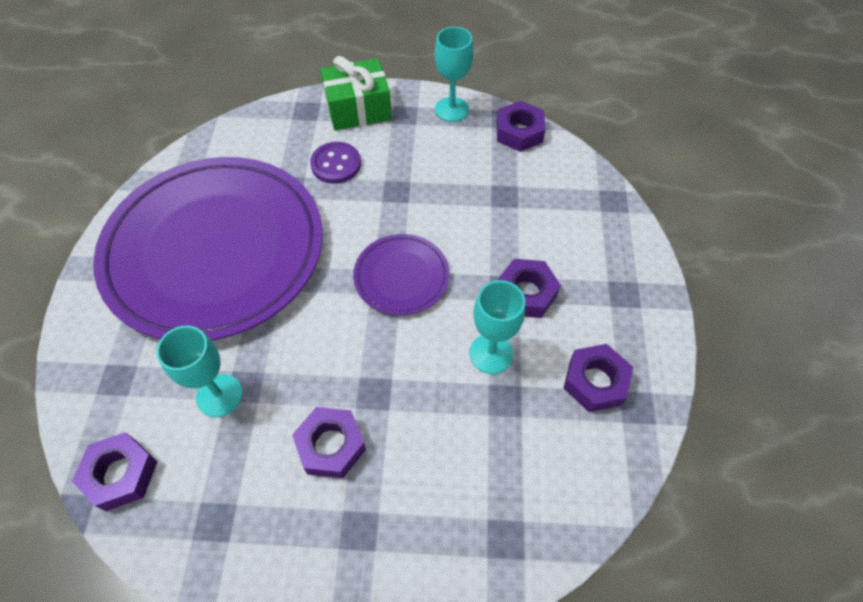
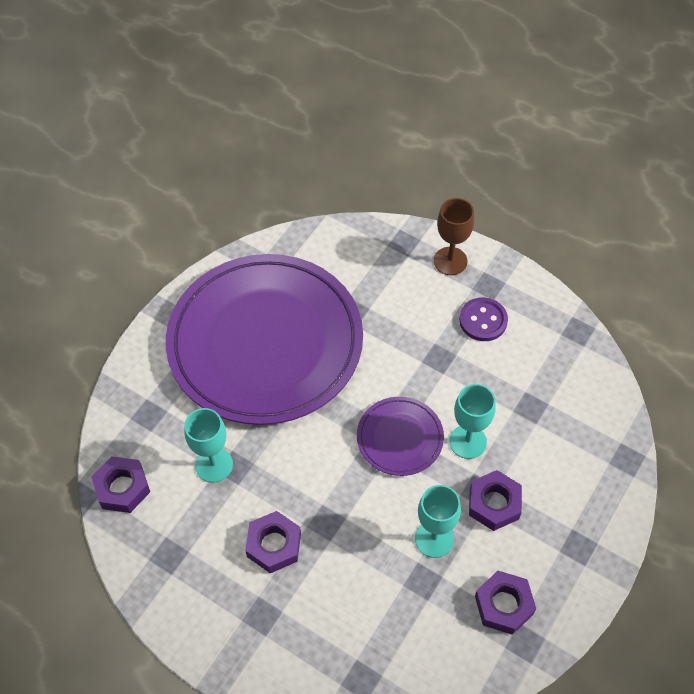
camera: 30 degrees right, 0 degrees up
purple button [310,142,361,184] -> purple button moved to [459,297,508,341]
green gift [320,56,392,130] -> brown goblet [434,198,474,275]
turquoise goblet [435,27,473,122] -> turquoise goblet moved to [449,384,496,459]
purple nut [496,101,546,152] -> none

